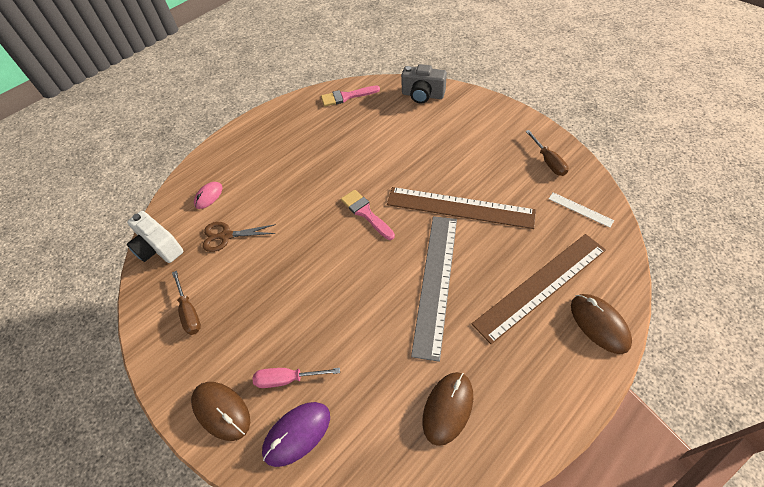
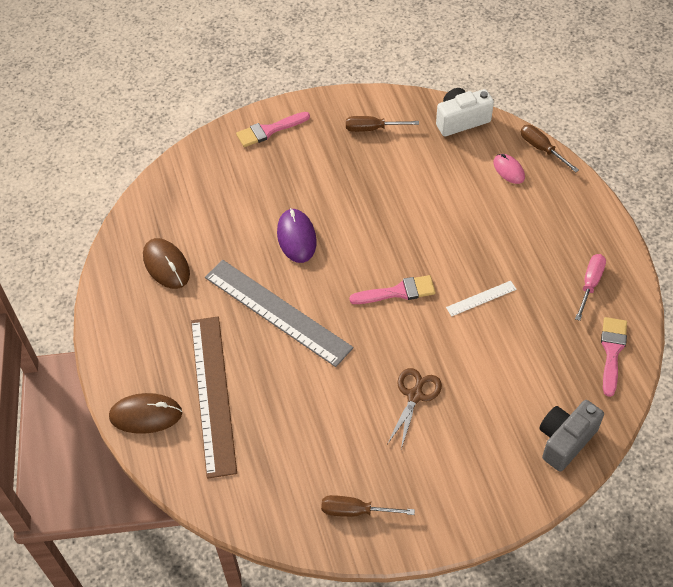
camera: 115 degrees right, 0 degrees up
brown mouse [191,382,250,441] -> pink brush [236,112,310,147]
brown scissors [202,222,276,252] -> brown scissors moved to [387,368,442,449]
pink screwdriver [253,368,340,388] -> pink screwdriver moved to [575,254,606,321]
purple mouse [262,402,330,467] -> purple mouse moved to [277,208,317,263]
brown ruler [387,187,536,229] -> none
white ruler [549,192,614,228] -> white ruler moved to [446,281,517,316]
none -> brown screwdriver [521,125,579,172]

